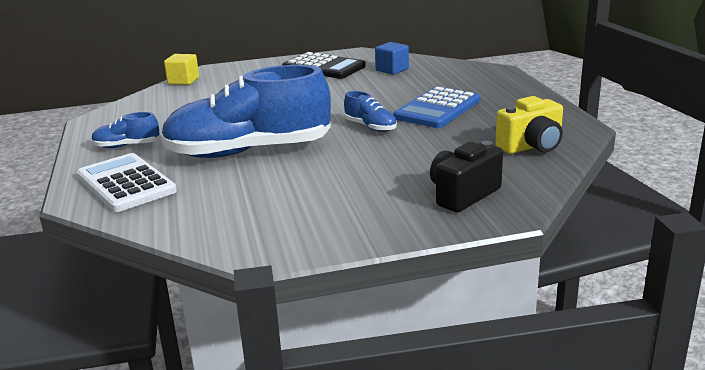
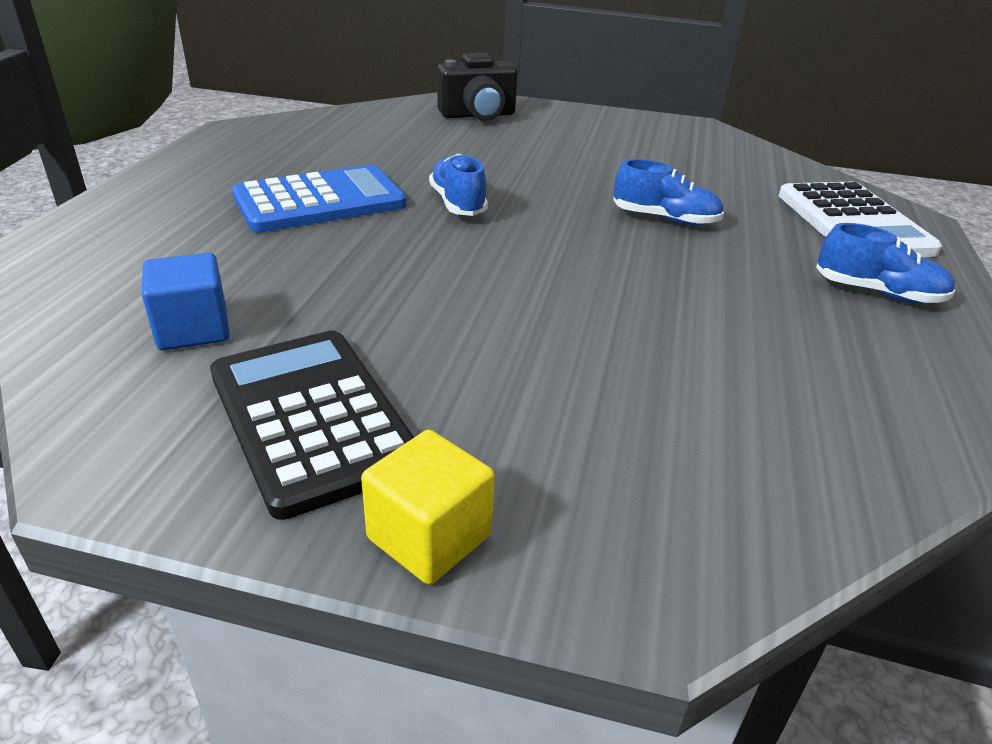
camera: 155 degrees left, 10 degrees up
blue shoe [161,65,331,158] -> blue shoe [613,159,724,226], size x0.42
yellow cube [164,54,199,85] -> yellow cube moved to [361,430,495,585]
yellow camera [495,96,563,154] -> none

